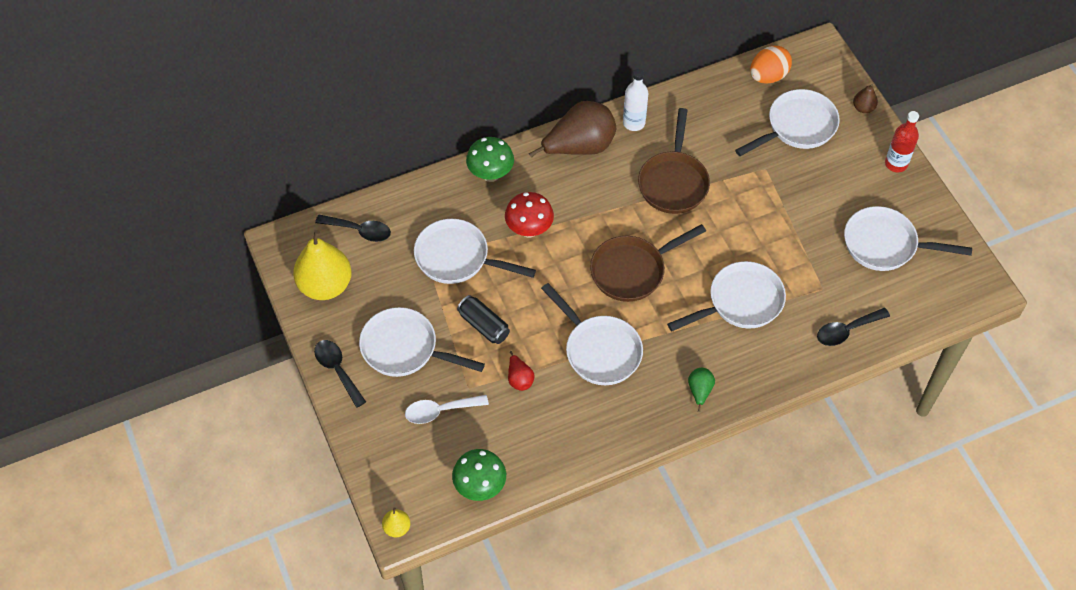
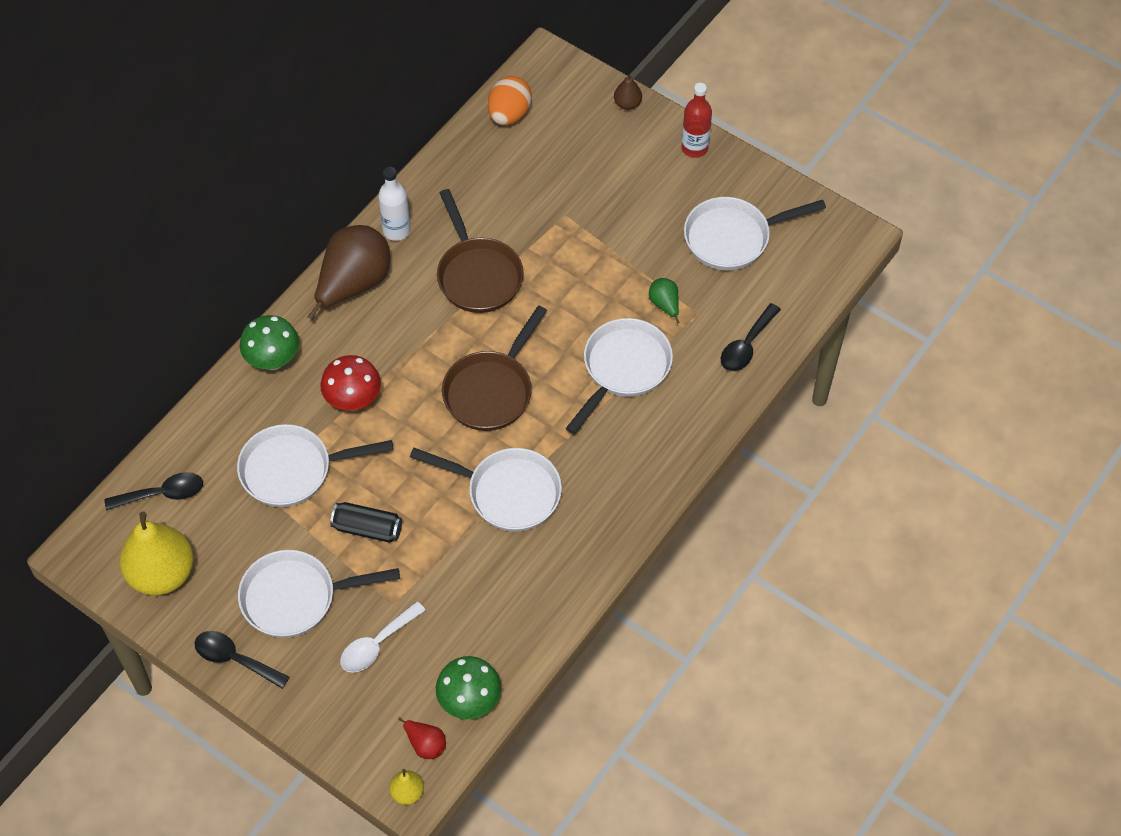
camera: 30 degrees left, 0 degrees up
red pear [508,351,534,391] -> red pear moved to [398,717,446,759]
green pear [688,368,715,412] -> green pear moved to [649,278,680,324]
white pan [735,89,840,156] -> none

